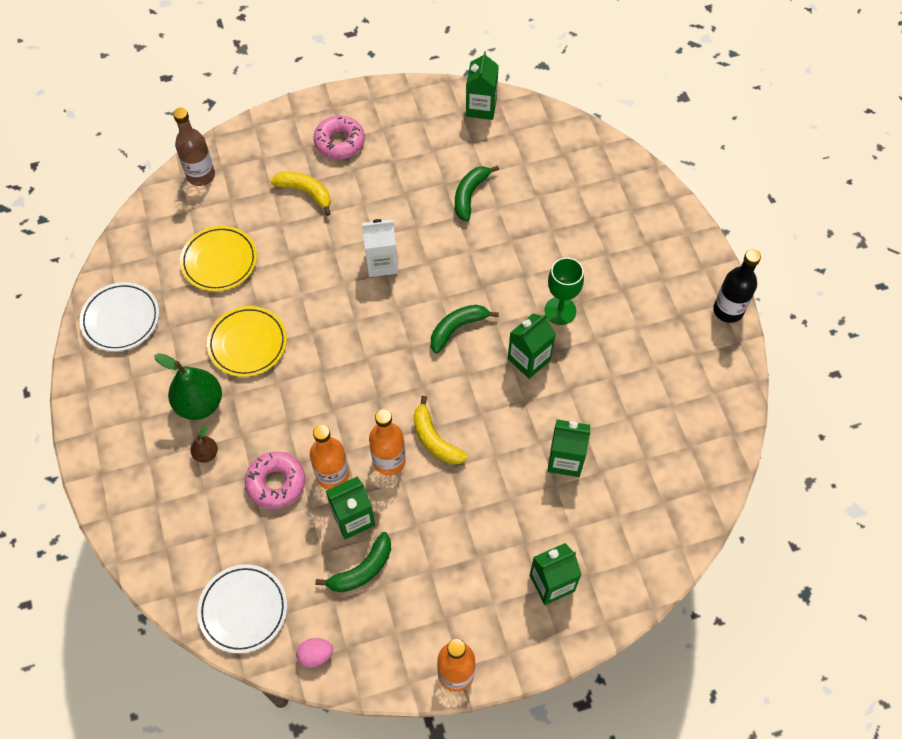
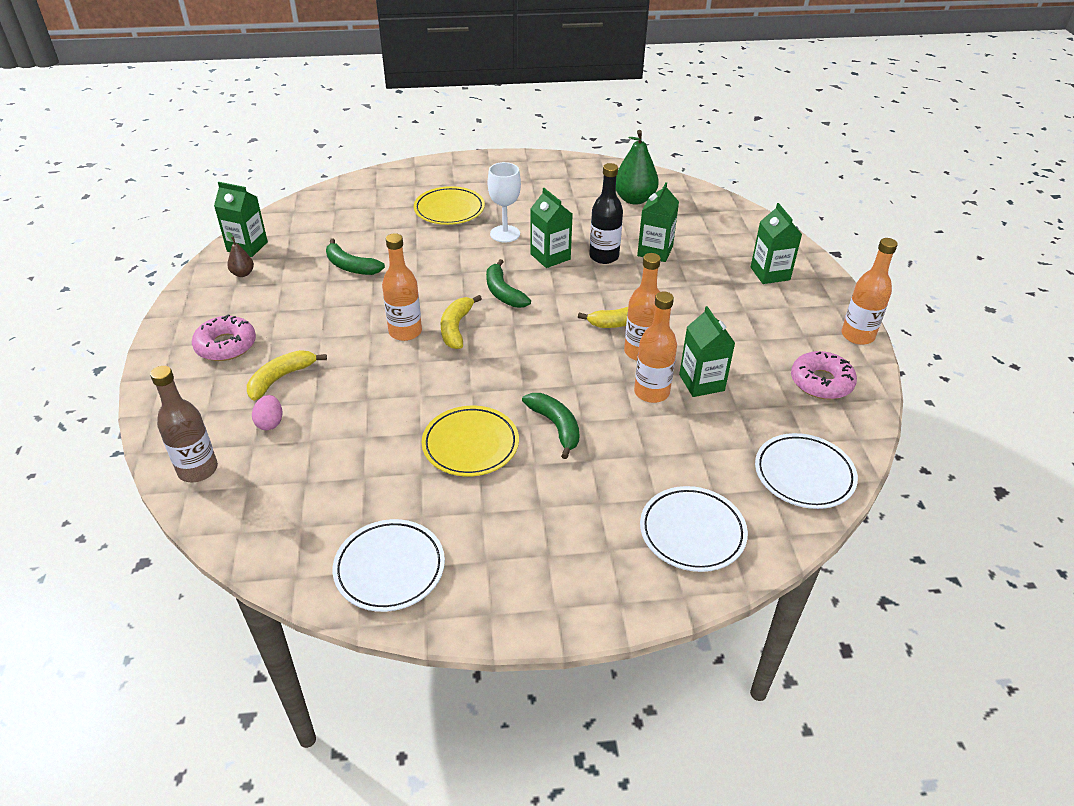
camera: 80 degrees left, 20 degrees down
green pear [154,353,222,420] -> green pear moved to [616,130,659,205]
yellow plate [180,226,257,291] -> yellow plate moved to [414,186,485,225]
brown pear [190,426,218,463] -> brown pear moved to [226,232,254,277]
pink donut [245,451,305,509] -> pink donut moved to [791,351,857,399]
pink egg [296,638,333,668] -> pink egg moved to [252,395,283,430]
green banana [315,532,391,592] -> green banana moved to [522,393,580,459]
white carton [362,219,398,277] -> orange bottle [382,233,422,341]
green goblet [544,257,584,325] -> white goblet [488,162,521,243]
black bottle [713,249,761,323] -> black bottle moved to [589,163,623,264]
none -> yellow banana [440,295,482,349]
none -> white plate [640,486,748,572]

